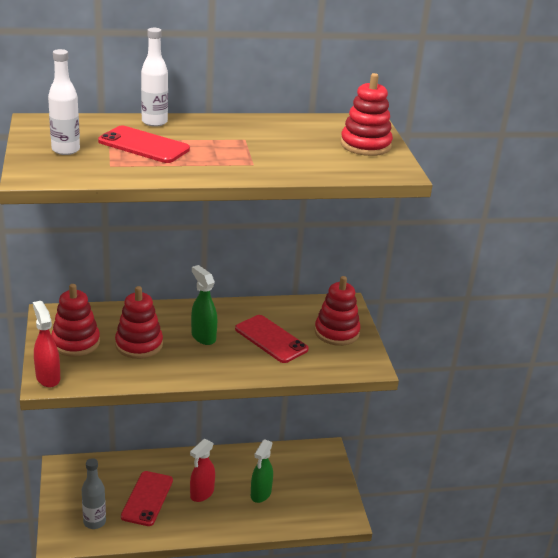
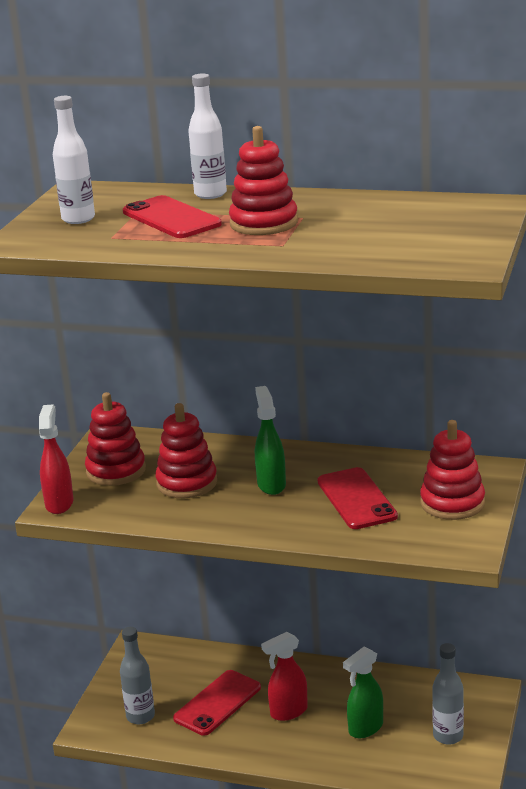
camera: 30 degrees right, 5 degrees down
red stacking toy [341,73,393,156] -> red stacking toy moved to [229,126,298,235]
none -> grey bottle [432,643,464,745]

